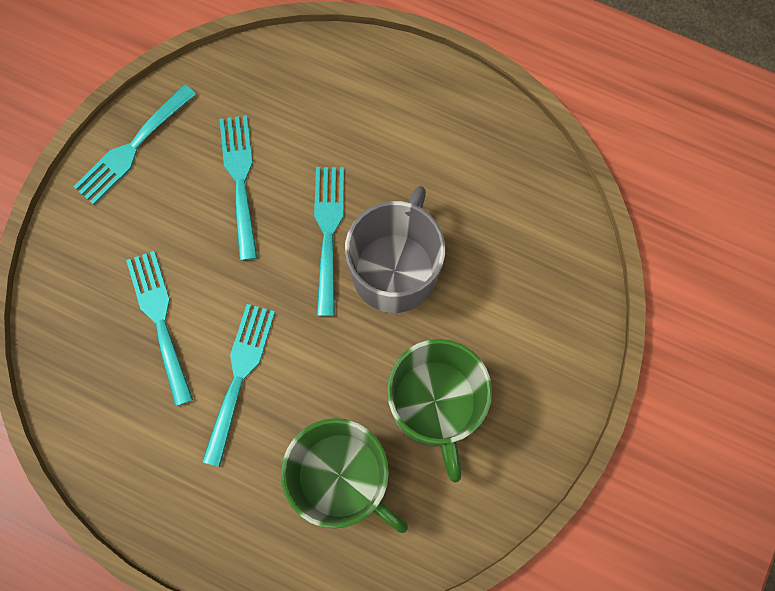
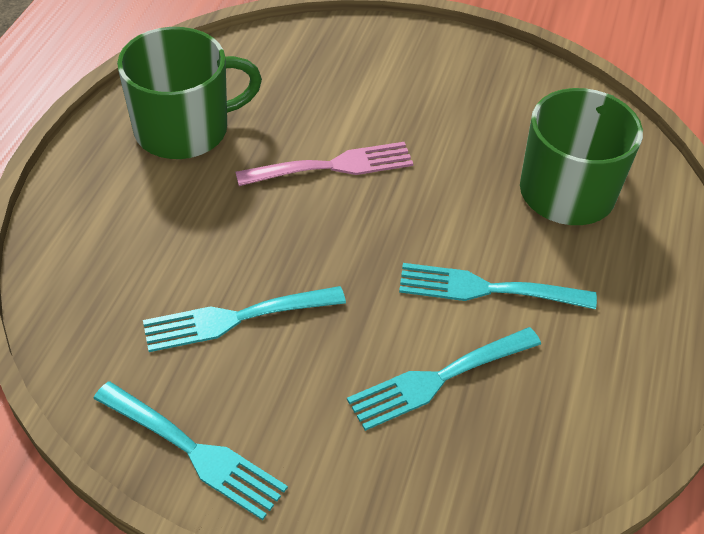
camera: 100 degrees left, 25 degrees down
turquoise fork [314,167,344,316] -> none
grey mug [345,186,445,313] -> pink fork [235,142,413,186]
green mug [387,339,492,482] -> green mug moved to [117,27,262,159]

